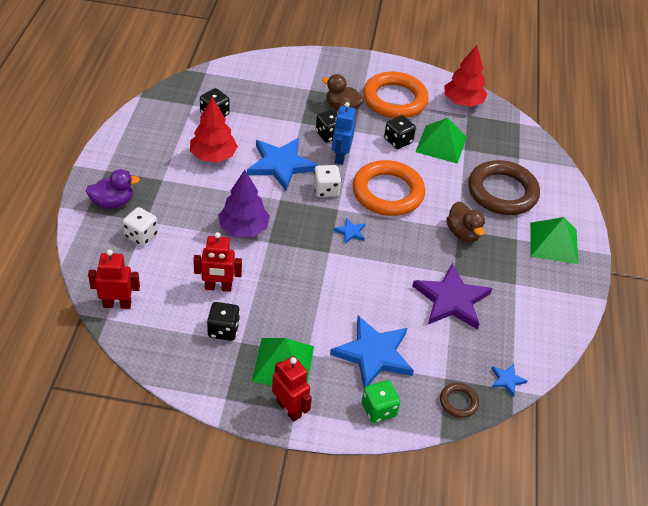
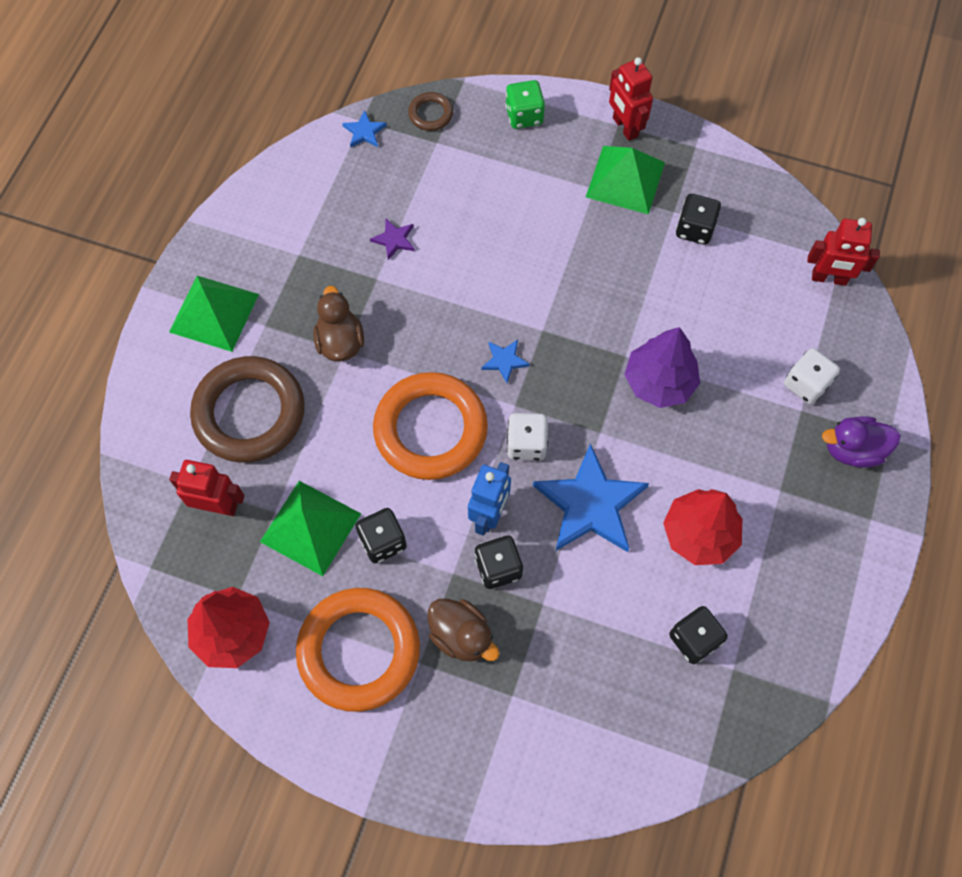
camera: 165 degrees left, 20 degrees up
red robot [193,232,242,292] -> red robot moved to [169,460,245,516]
blue star [330,316,414,388] -> none
purple star [413,263,492,329] -> purple star [370,219,415,260], size x0.44

